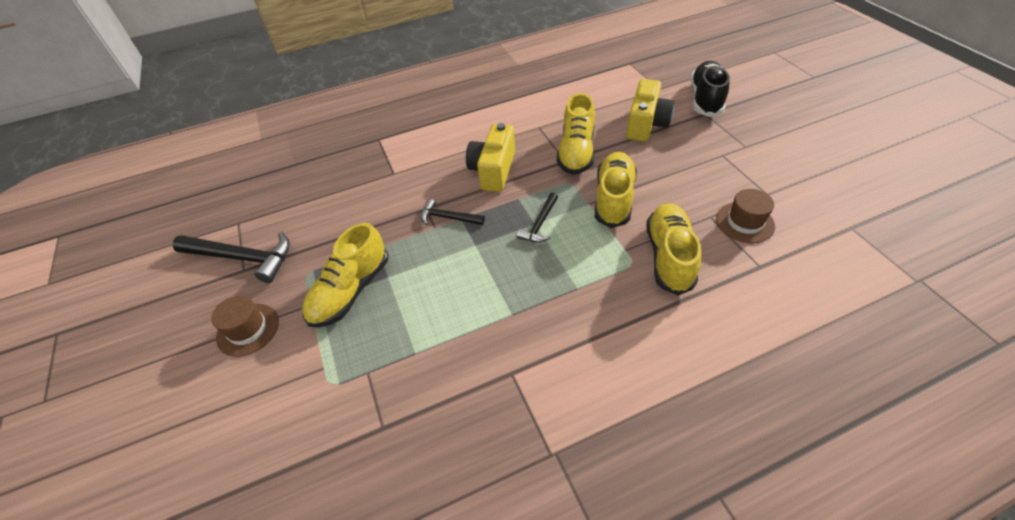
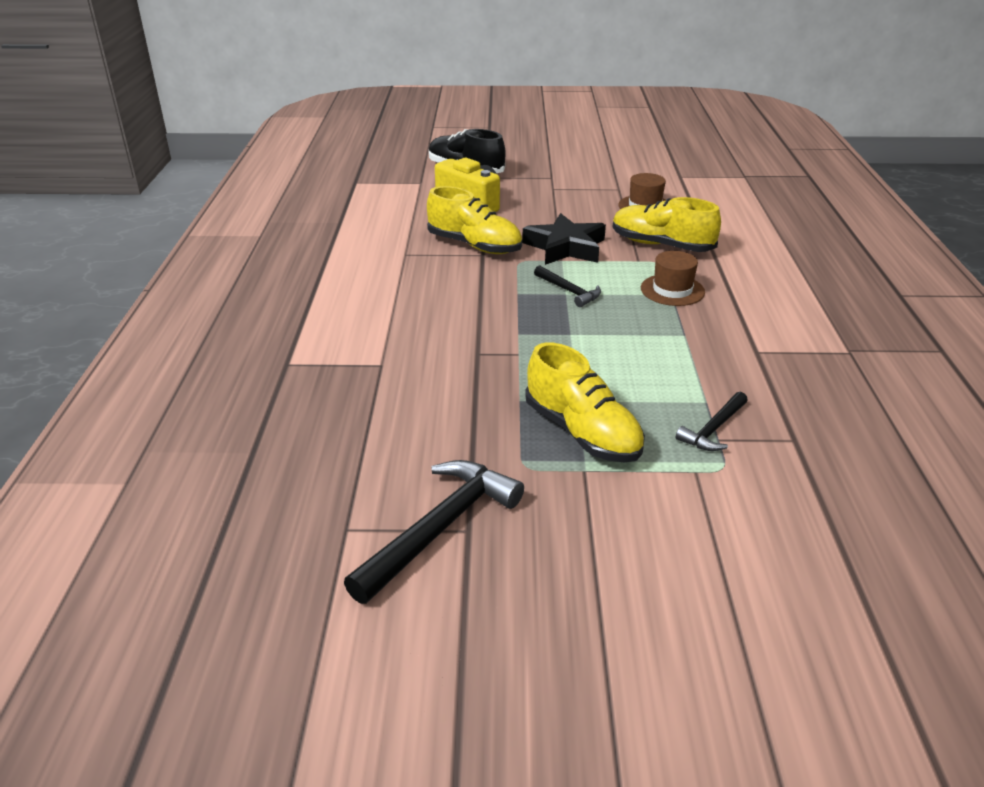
camera: 70 degrees left, 15 degrees down
brown hat [211,295,279,357] -> brown hat moved to [641,251,705,306]
black hammer [421,199,485,225] -> black hammer moved to [676,392,748,451]
yellow camera [466,123,515,192] -> none
yellow shoe [595,152,637,228] -> black star [522,213,606,265]

